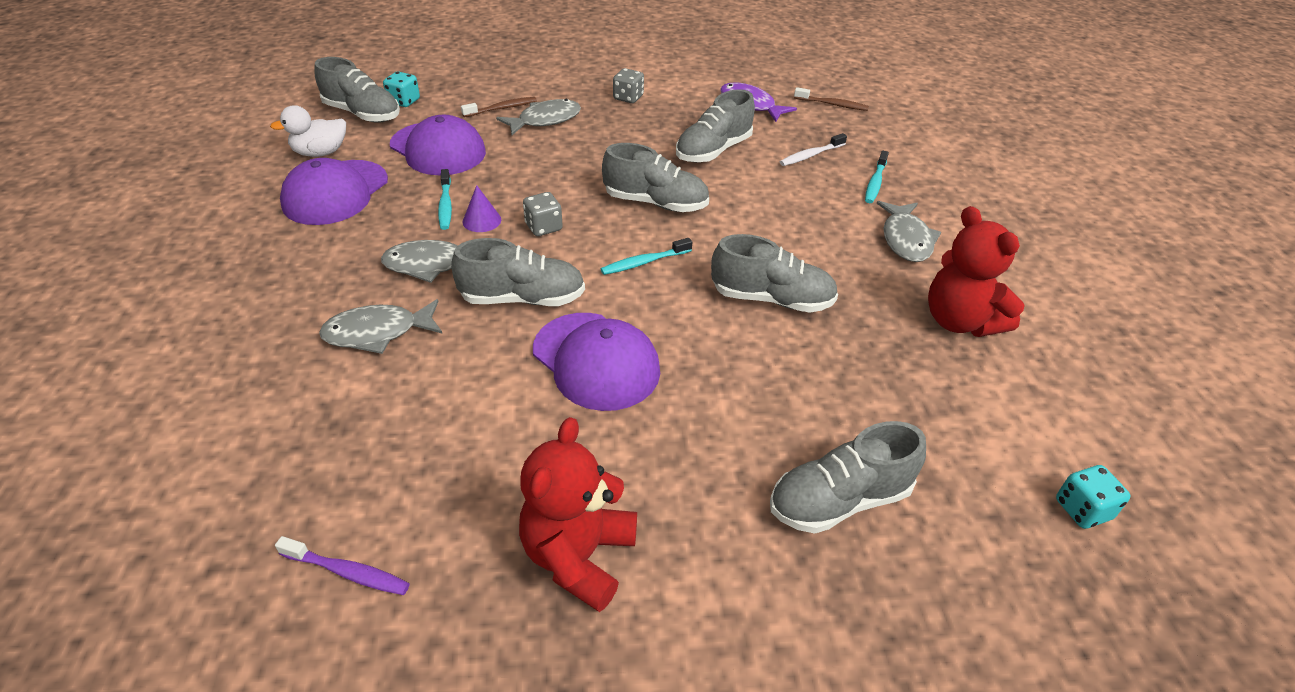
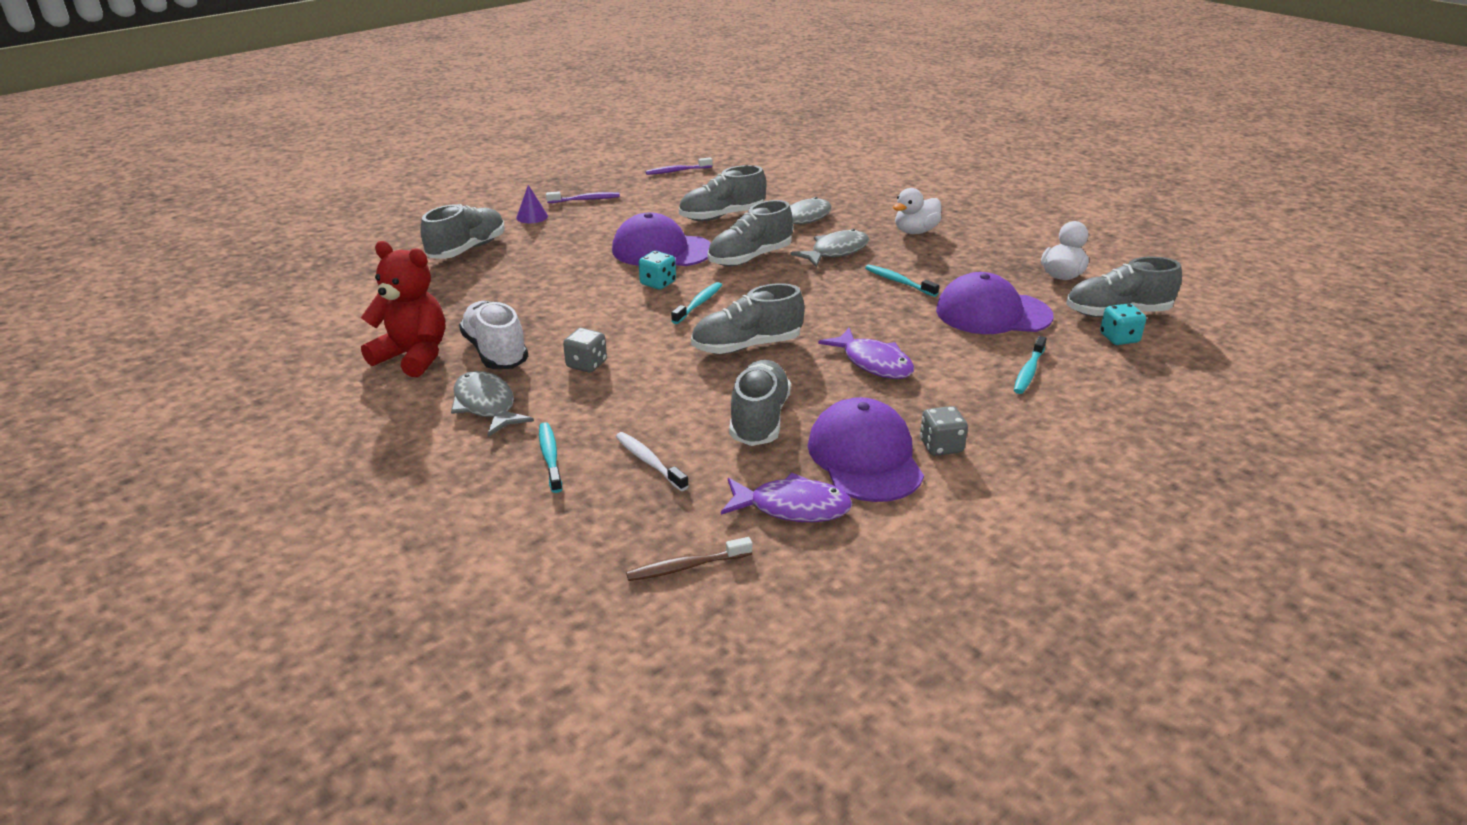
camera: 145 degrees right, 10 degrees down
purple cap [280,158,388,225] -> purple cap moved to [808,397,924,502]
brown toothbrush [461,97,537,117] -> turquoise toothbrush [1014,336,1047,394]
purple cone [463,185,501,232] -> purple cone moved to [516,185,548,223]
grey fish [496,99,581,135] -> none
red teddy bear [519,417,637,612] -> purple toothbrush [546,191,620,203]
grey dice [523,192,563,236] -> grey dice moved to [563,328,607,373]
grey shoe [711,234,838,312] -> grey shoe moved to [679,165,766,221]
white toothbrush [780,133,847,166] -> white toothbrush turned 60 degrees counterclockwise [615,432,689,491]
turquoise dice [1056,465,1131,529] -> turquoise dice moved to [639,251,676,290]
none -> white shoe [459,301,528,369]
none -> purple fish [818,328,914,379]
none -> white duck [893,188,941,234]

